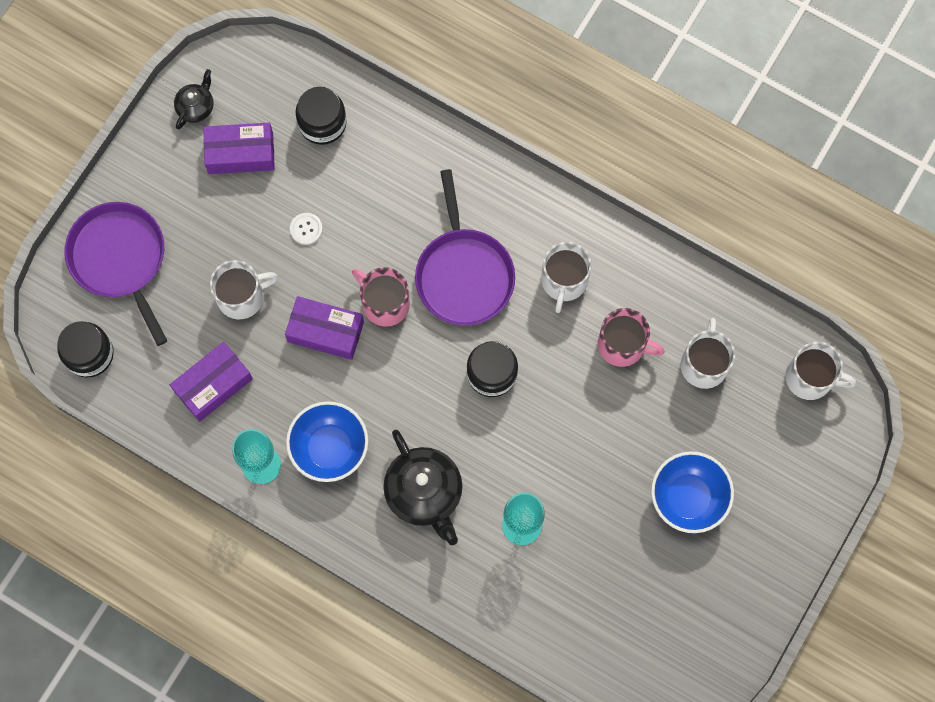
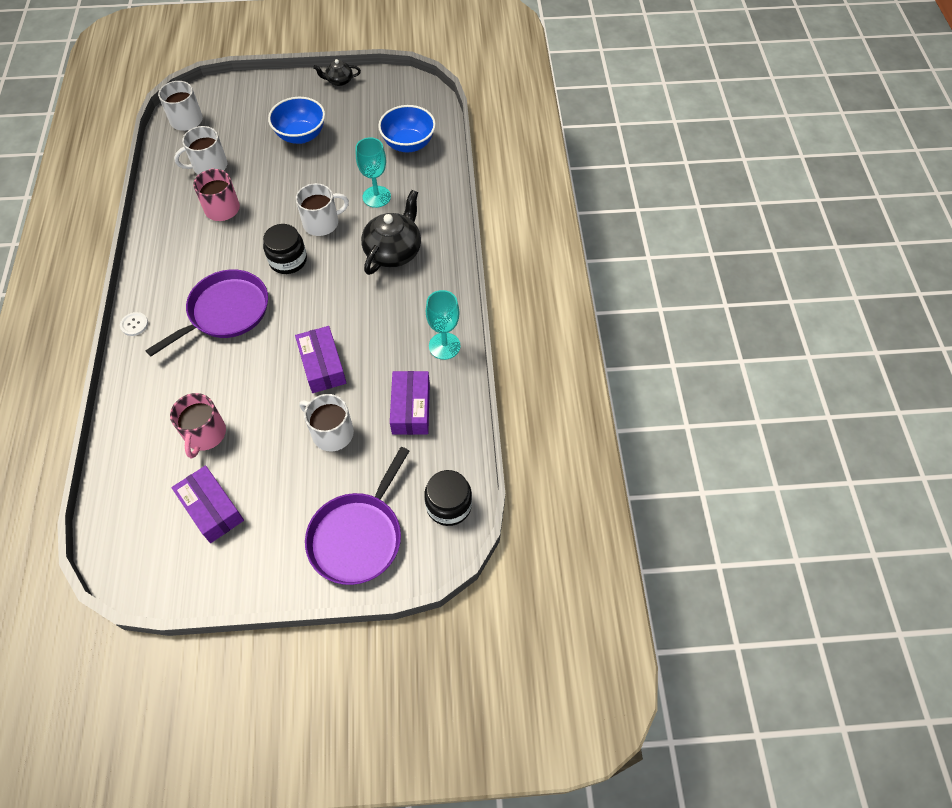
camera: 125 degrees left, 15 degrees down
purple box [170,342,253,422] -> purple box turned 75 degrees clockwise [390,371,430,435]
black teapot [174,69,213,129] -> black teapot moved to [313,59,361,86]
blue bowl [286,401,368,482] -> blue bowl moved to [378,105,436,152]
white button [290,213,323,245] -> white button moved to [120,312,148,336]
black jar [296,87,347,145] -> none
pink mug [352,267,410,327] -> pink mug moved to [170,393,226,458]
white mug [541,242,592,313] -> white mug moved to [296,183,349,236]

